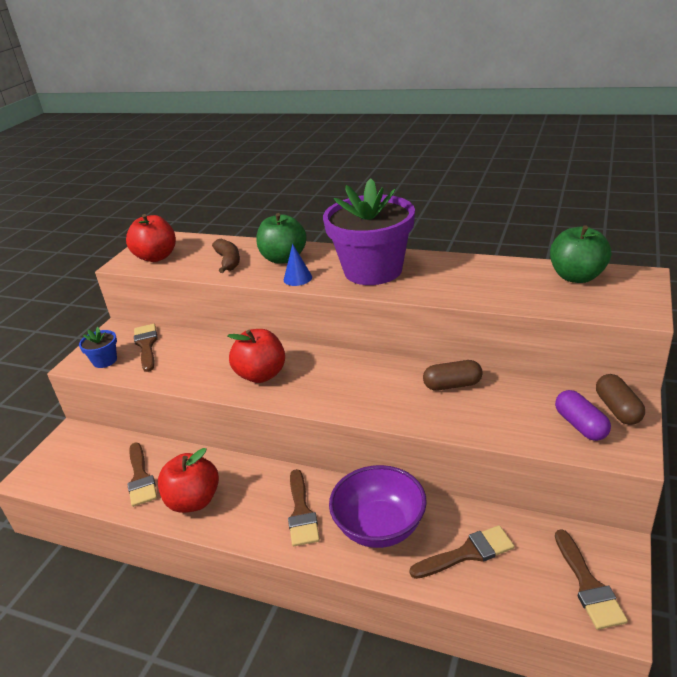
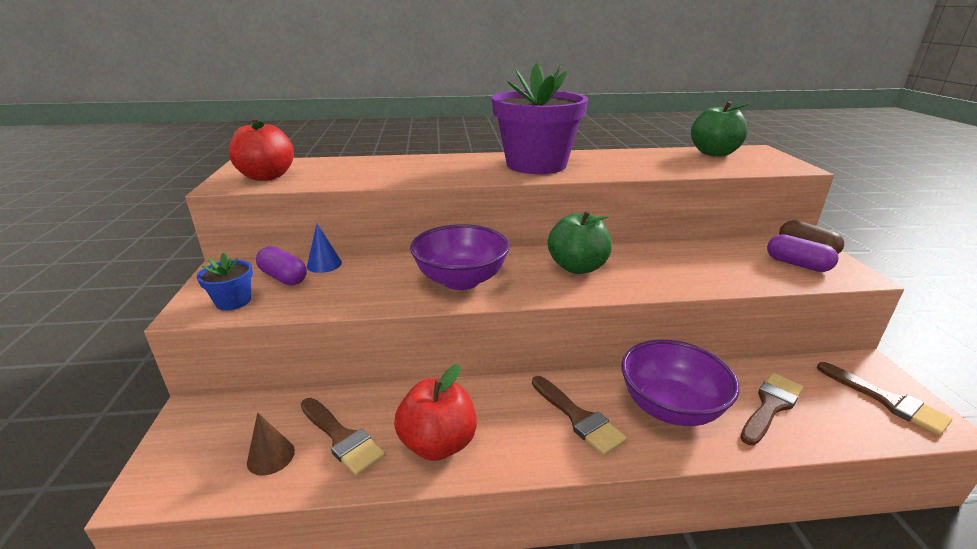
camera: 30 degrees left, 5 degrees down
brown brush [134,324,158,372] -> purple capsule [256,246,307,285]
brown banana [212,239,240,273] -> none
red apple [227,329,285,383] -> purple bowl [410,224,510,290]
green apple [256,213,307,264] -> green apple moved to [548,210,612,274]
blue cone [284,244,312,286] -> blue cone moved to [307,224,342,273]
brown capsule [423,360,483,391] -> none
none -> brown cone [247,413,295,476]

